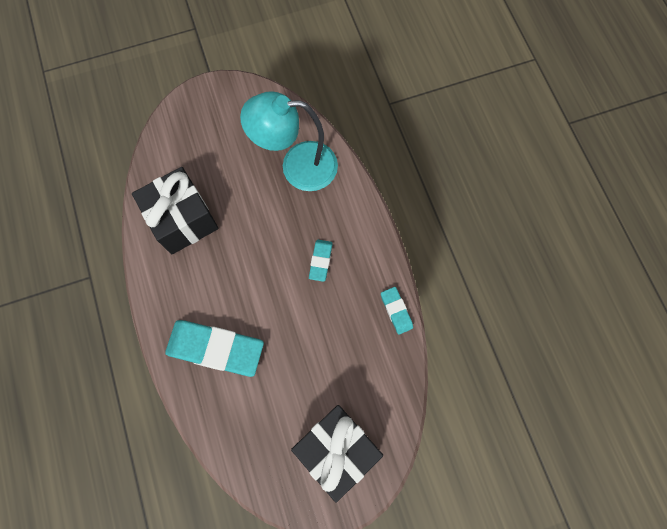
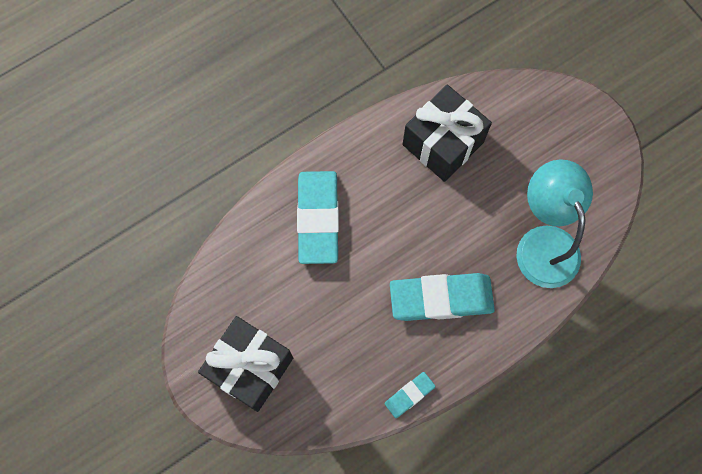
camera: 75 degrees right, 0 degrees up
turquoise eraser [309,240,333,282] -> turquoise eraser [390,273,495,321], size x2.08

